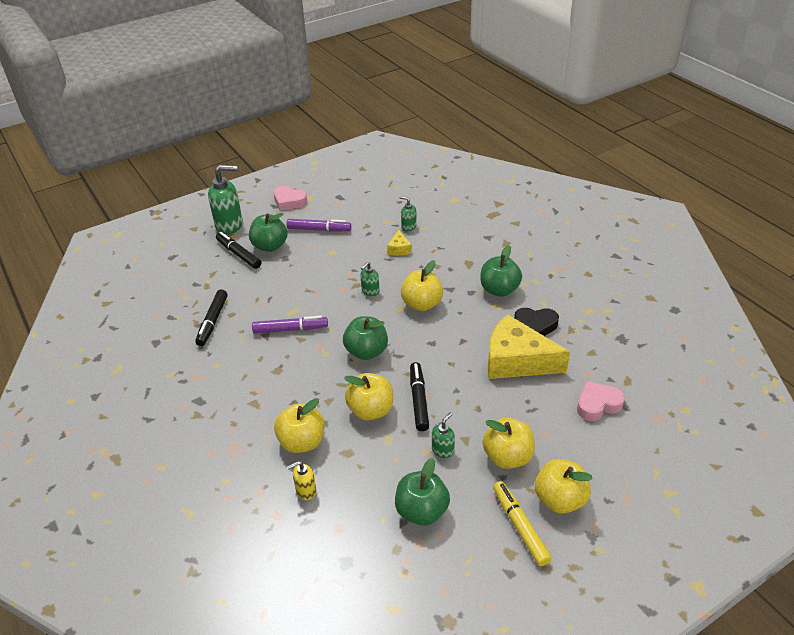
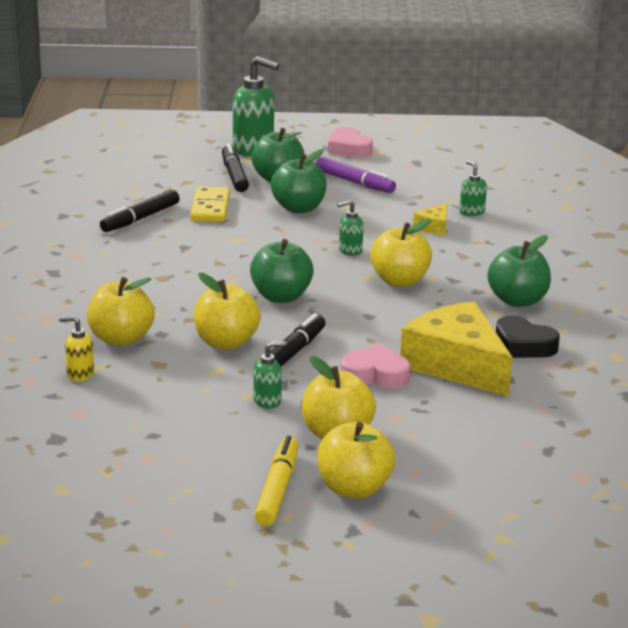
camera: 30 degrees right, 15 degrees down
purple marker [252,316,328,334] -> none
green apple [395,458,450,526] -> green apple moved to [271,149,327,213]
pink heart [577,381,625,421] -> pink heart moved to [340,344,411,389]
none -> yellow domino [190,187,230,222]

